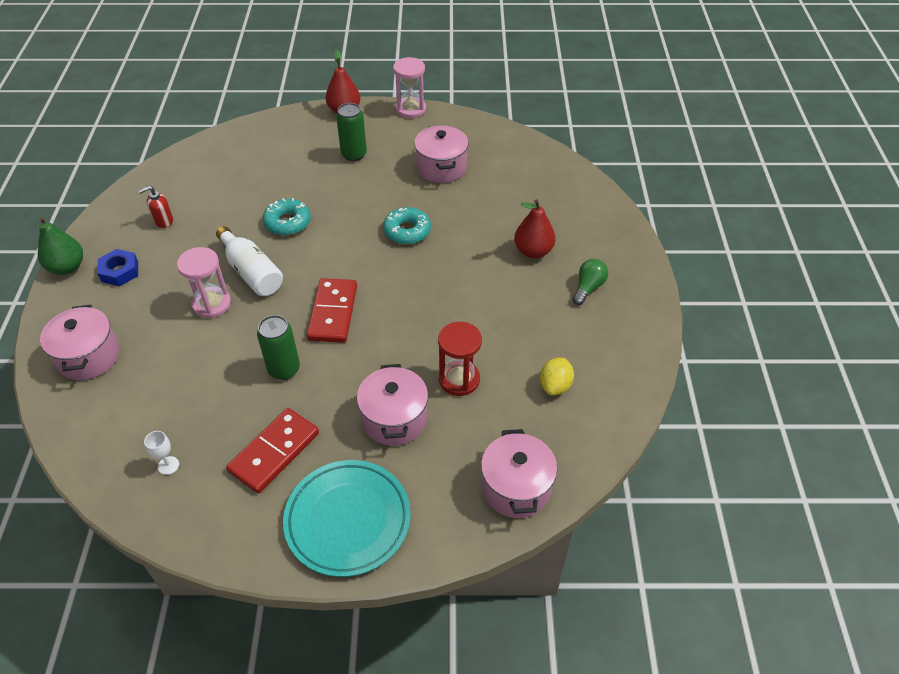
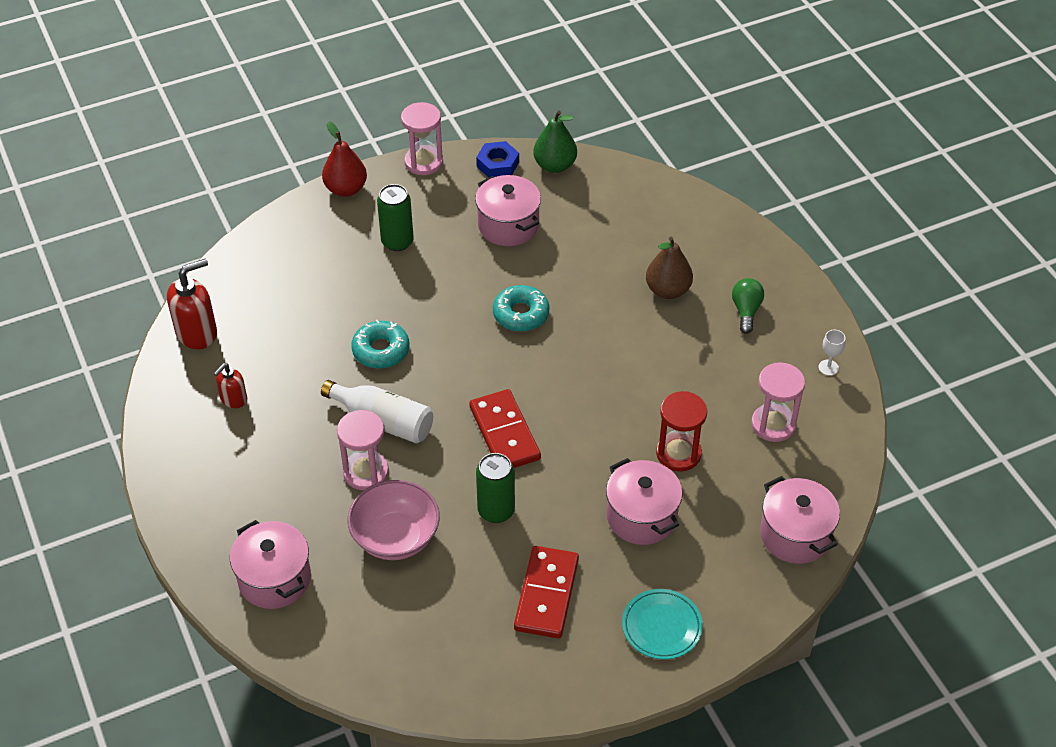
camera: 25 degrees left, 0 degrees up
green pear [38,217,83,275] -> green pear moved to [533,111,577,173]
blue nut [97,249,138,286] -> blue nut moved to [476,141,519,177]
white goblet [144,431,179,475] -> white goblet moved to [819,330,846,376]
turquoise plate [283,460,411,577] -> turquoise plate [622,589,703,660], size x0.61
red pear [514,199,556,258] -> brown pear [646,237,693,299]
yellow lemon [540,358,574,395] -> pink hourglass [751,362,805,442]
none -> red soap dispenser [167,258,217,349]
none -> pink bowl [348,480,440,560]

